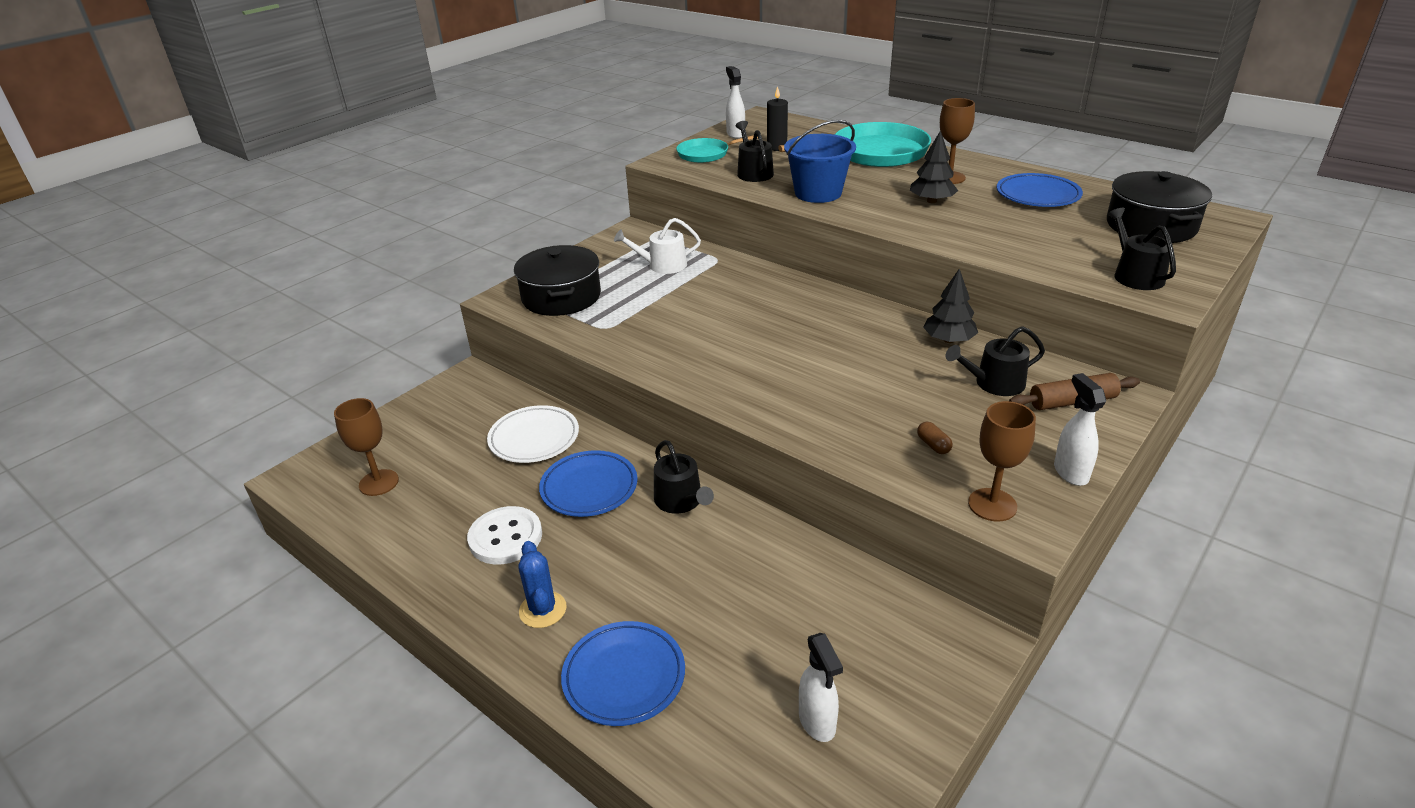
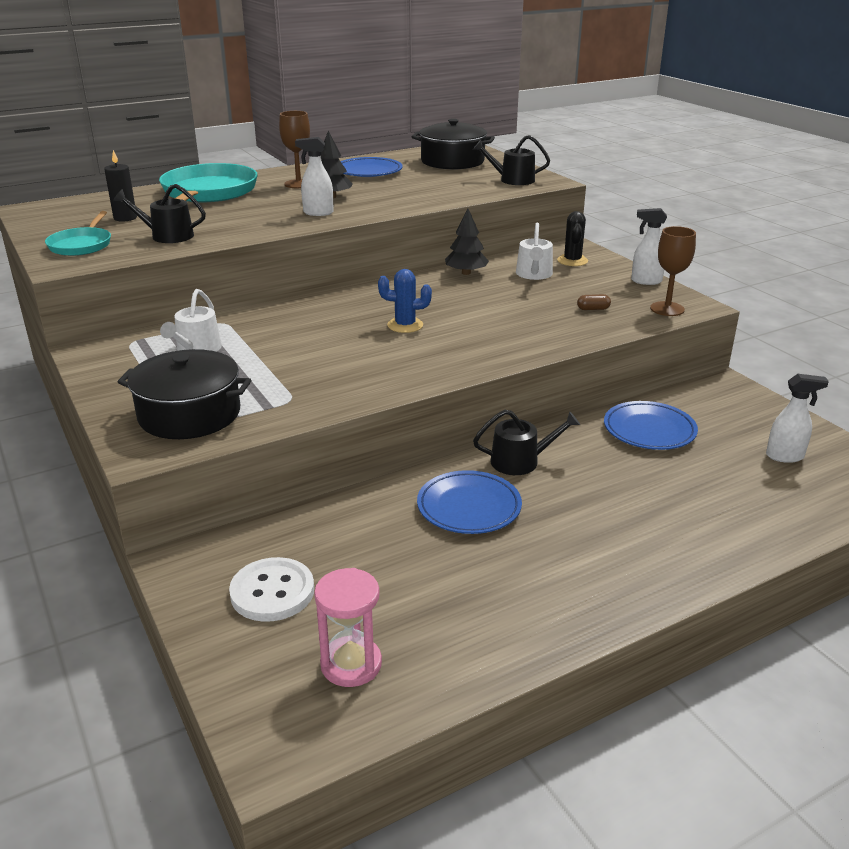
camera: 70 degrees left, 5 degrees down
brown goblet [334,398,399,496] -> pink hourglass [314,568,382,687]
white button [467,506,542,564] -> white button moved to [229,557,314,622]
white plate [487,405,579,463] -> none
blue cactus [518,541,567,628] -> blue cactus moved to [378,269,432,333]
blue plate [561,621,685,726] -> blue plate moved to [604,401,698,450]
white spray bottle [726,66,745,139] -> white spray bottle moved to [295,137,334,216]
blue bucket [784,120,856,203] -> none
black watering can [946,326,1045,396] -> white watering can [516,223,553,280]
brown rolling pin [1009,373,1140,410] -> black cactus [557,211,588,266]

